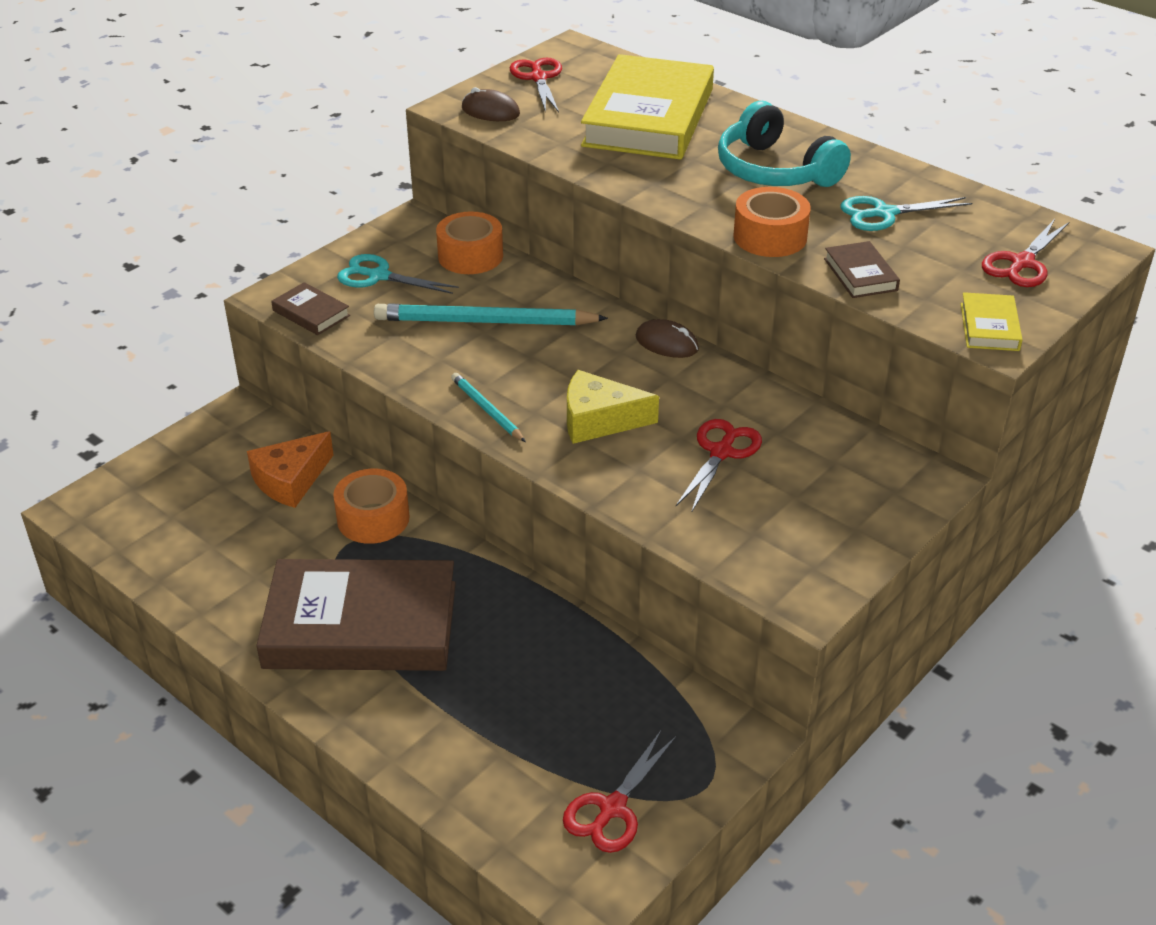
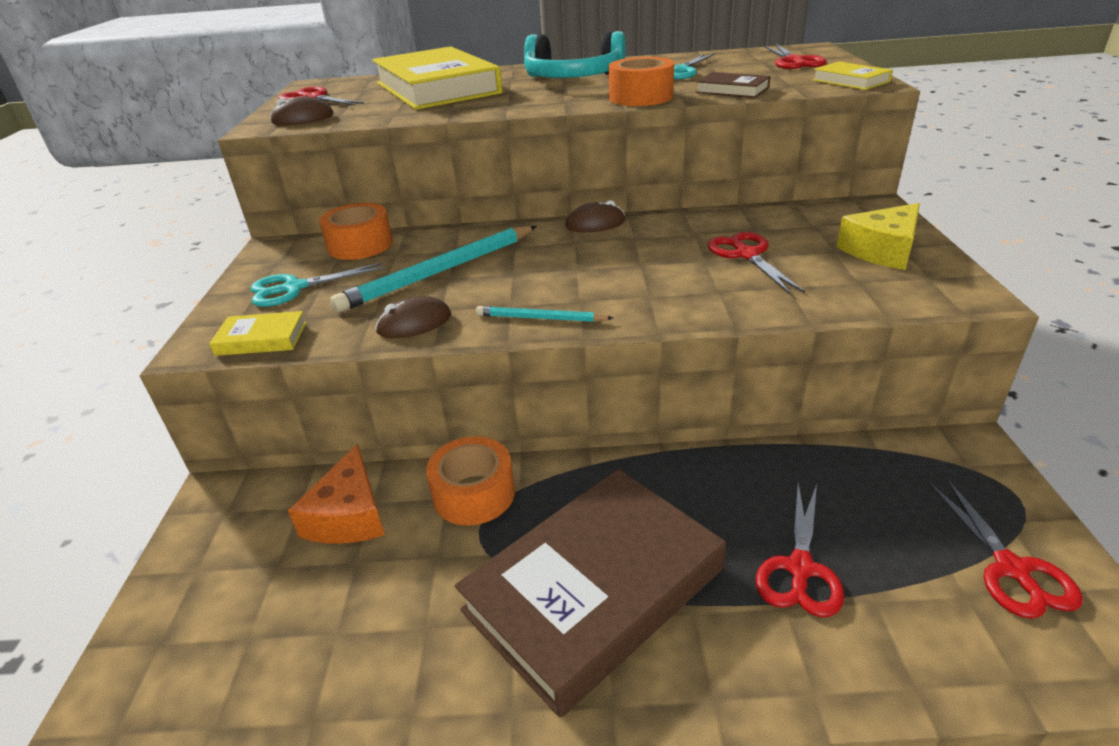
camera: 40 degrees left, 5 degrees down
brown book [272,282,350,335] -> yellow book [209,311,307,356]
yellow cheese [567,370,659,444] -> yellow cheese moved to [837,203,920,270]
none -> brown mouse [375,296,451,338]
none -> red scissors [756,484,844,617]

